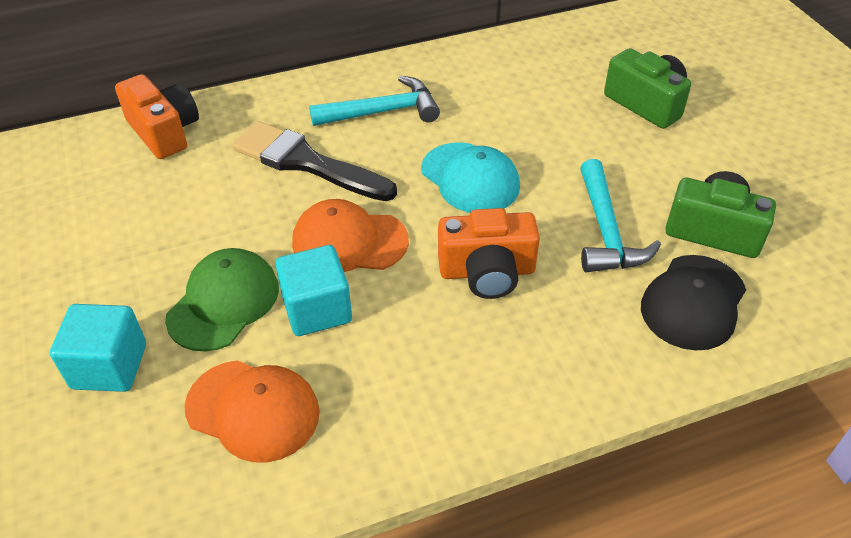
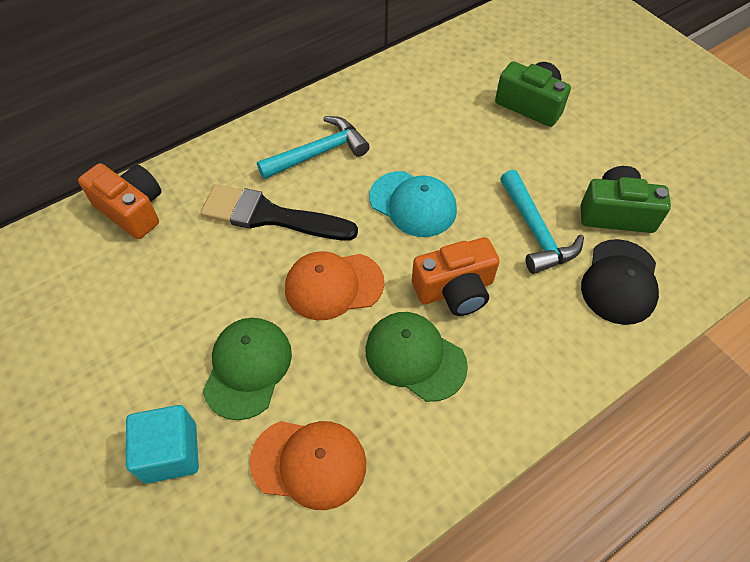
camera: 15 degrees left, 10 degrees up
turquoise cube [275,245,352,336] -> none
none -> green cap [365,312,468,402]

